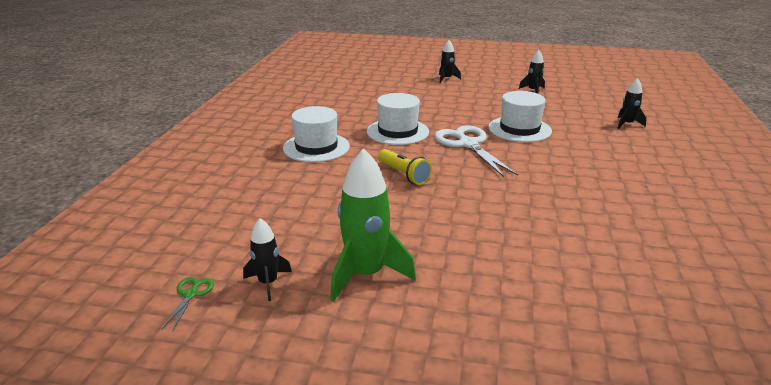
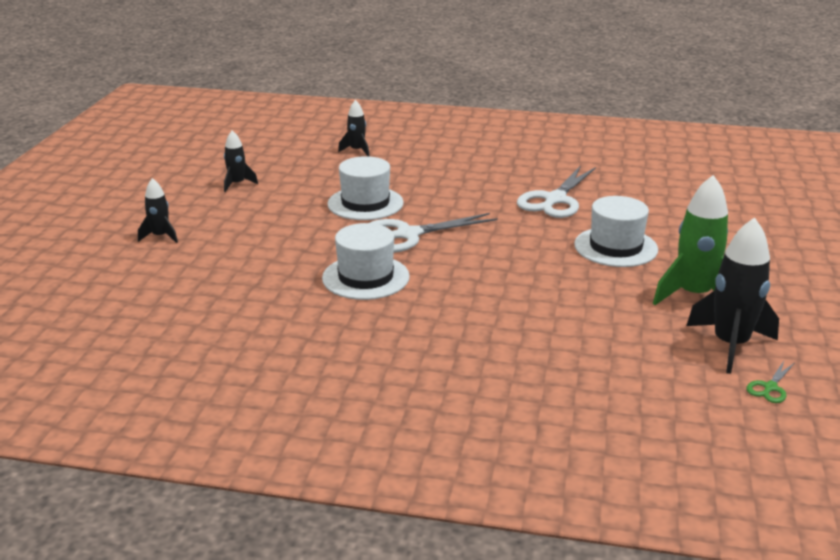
camera: 90 degrees left, 0 degrees up
green scissors [162,277,214,332] -> green scissors turned 60 degrees counterclockwise [746,361,794,403]
black rocket [243,218,292,301] -> black rocket [686,217,779,374], size x1.84
white hat [283,106,350,162] -> white hat moved to [574,196,658,267]
yellow flashlight [378,149,432,185] -> none
none -> white scissors [517,165,596,218]

